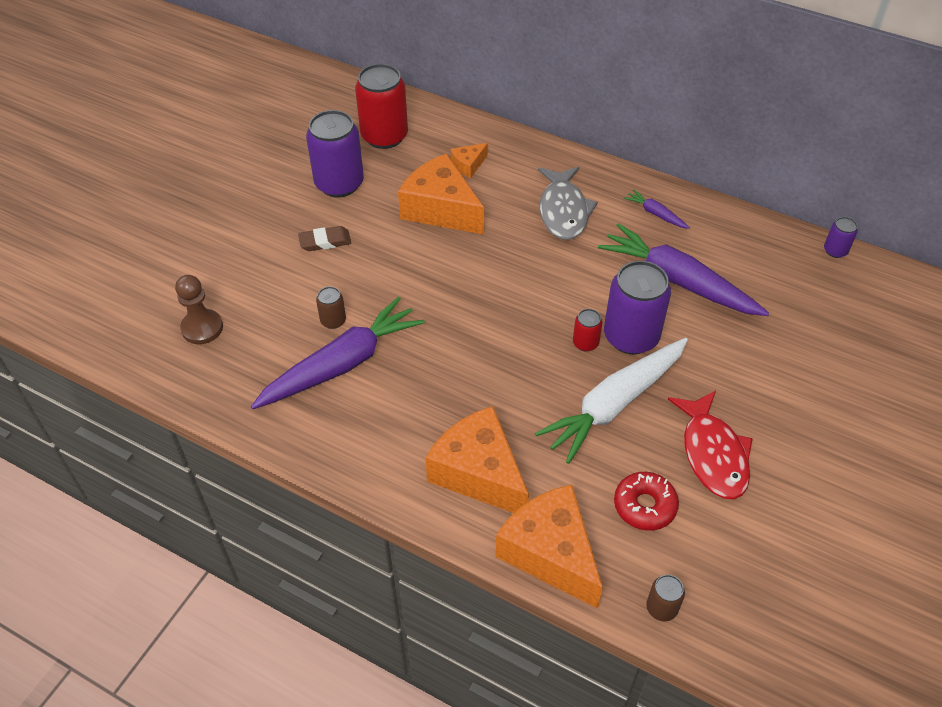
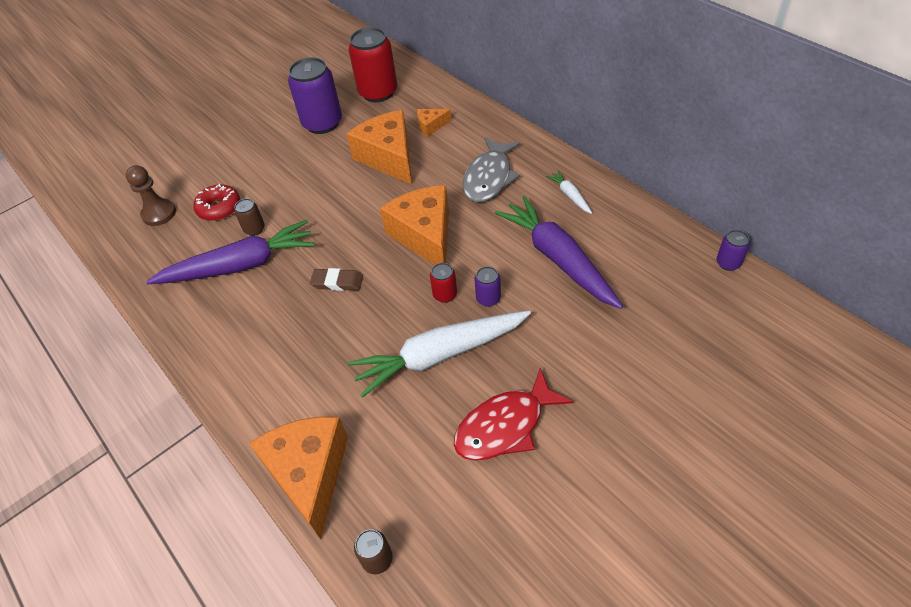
camera: 25 degrees right, 0 degrees up
brown eraser [298,226,351,251] -> brown eraser moved to [310,268,363,291]
orange cheese [425,406,529,513] -> orange cheese moved to [380,185,449,265]
purple can [604,261,671,354] -> purple can [474,266,501,307], size x0.47
red donut [614,472,679,531] -> red donut moved to [193,184,240,221]
purple carrot [624,189,690,229] -> white carrot [546,170,592,214]
red fish [668,390,753,499] -> red fish turned 45 degrees clockwise [454,368,573,461]

